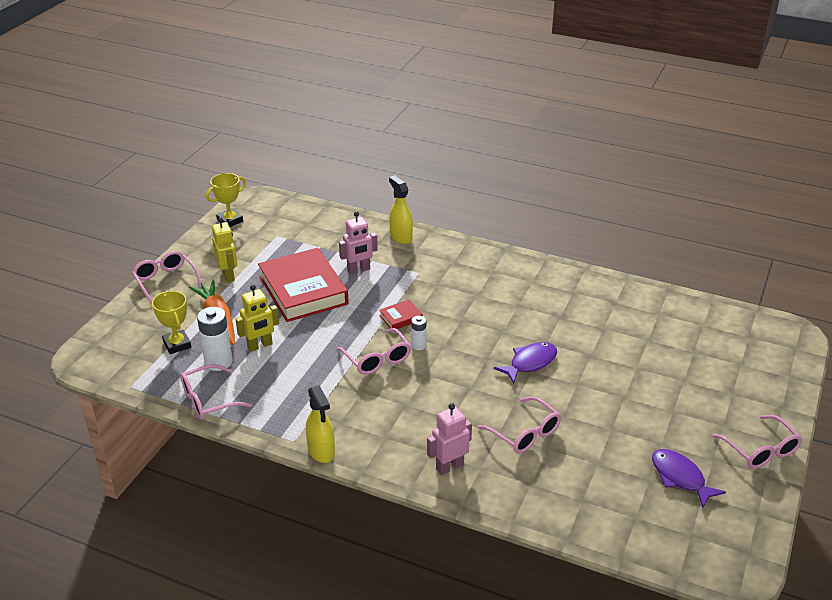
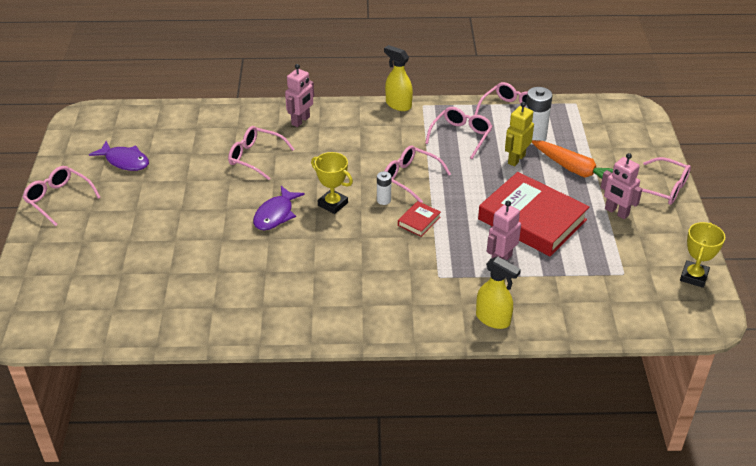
camera: 155 degrees right, 5 degrees up
yellow trophy [152,291,191,354] -> yellow trophy moved to [311,152,353,214]
yellow robot [212,217,237,283] -> pink robot [600,153,642,219]
none -> pink glasses [425,107,493,159]

